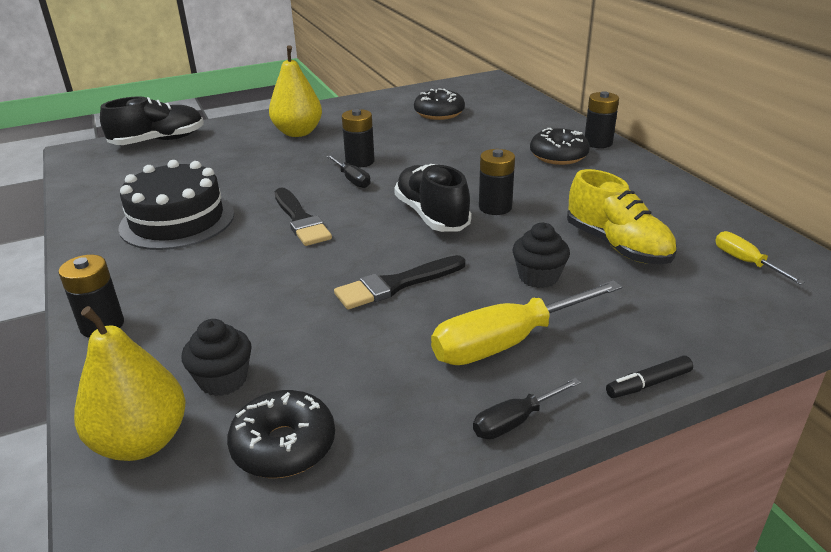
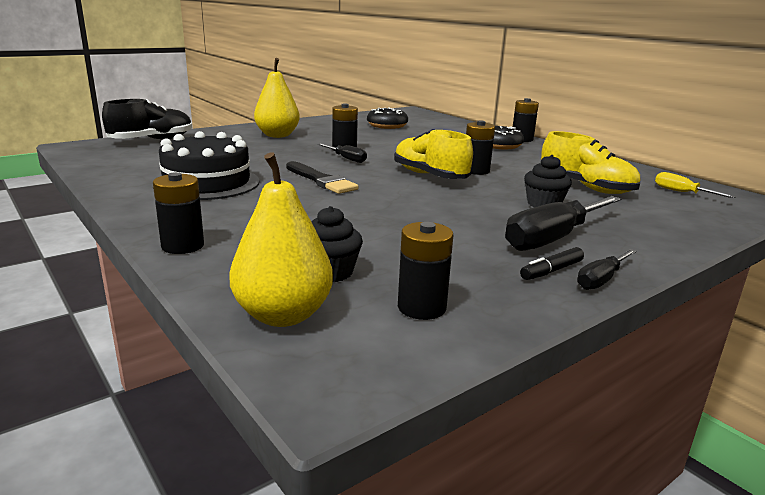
camera: 15 degrees left, 10 degrees down
black donut [227,390,335,478] -> black battery [398,222,454,320]
black brush [334,255,466,310] -> none
black shoe [394,164,472,232] -> yellow shoe [394,129,473,179]
yellow screwdriver [431,280,622,365] -> black screwdriver [505,196,621,251]
black marker [606,356,693,398] -> black marker moved to [520,247,584,280]

